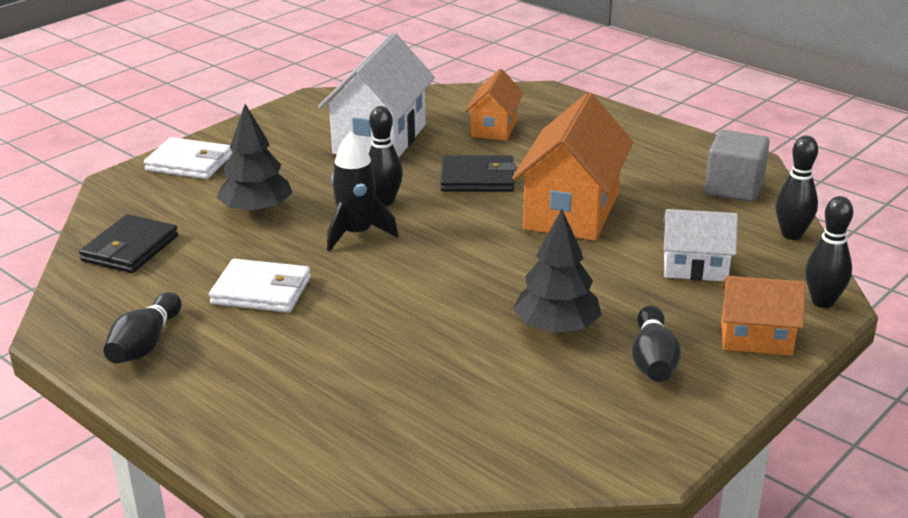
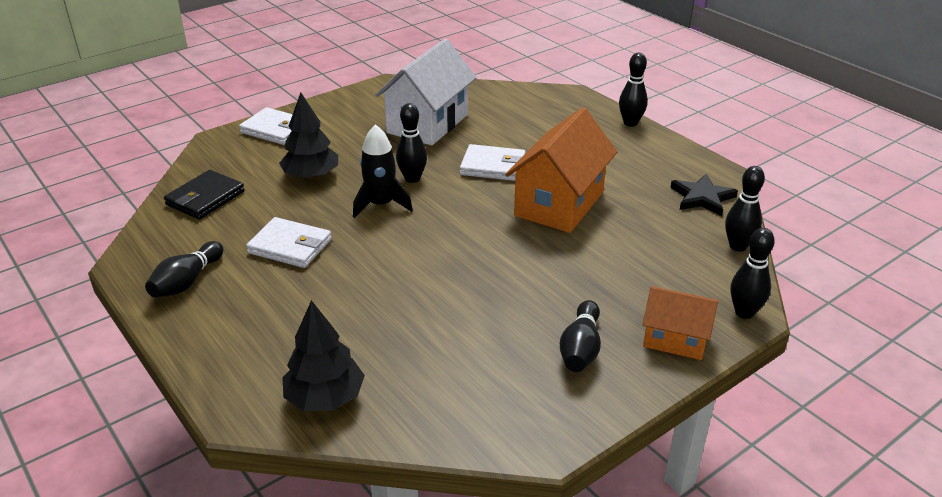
camera: 10 degrees right, 5 degrees up
black wallet [440,155,516,192] -> white wallet [460,144,526,181]
orange house [465,69,524,141] -> none
black tree [513,209,602,334] -> black tree moved to [282,300,365,411]
white house [663,209,738,281] -> none
grey cube [705,130,770,202] -> black star [670,174,738,216]
none -> black bowling pin [619,53,648,127]

